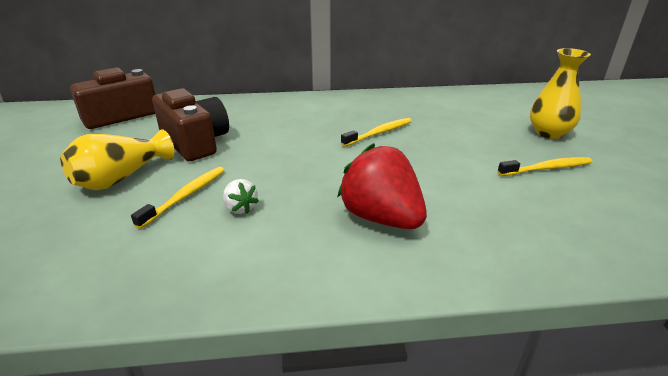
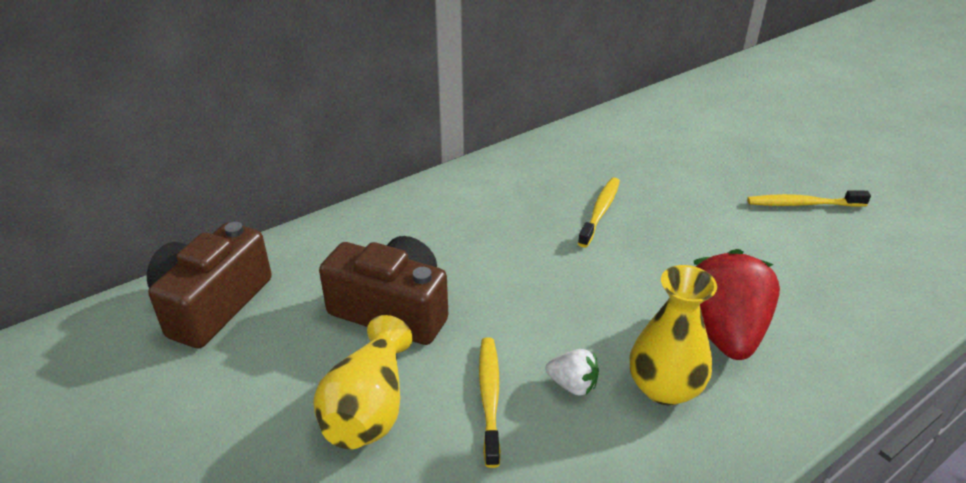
camera: 30 degrees left, 5 degrees up
red strawberry [337,143,427,229] -> red strawberry turned 75 degrees clockwise [694,249,780,360]
yellow toothbrush [497,157,592,176] -> yellow toothbrush turned 135 degrees counterclockwise [747,190,871,207]
yellow vase [530,48,591,139] -> yellow vase moved to [630,265,717,405]

